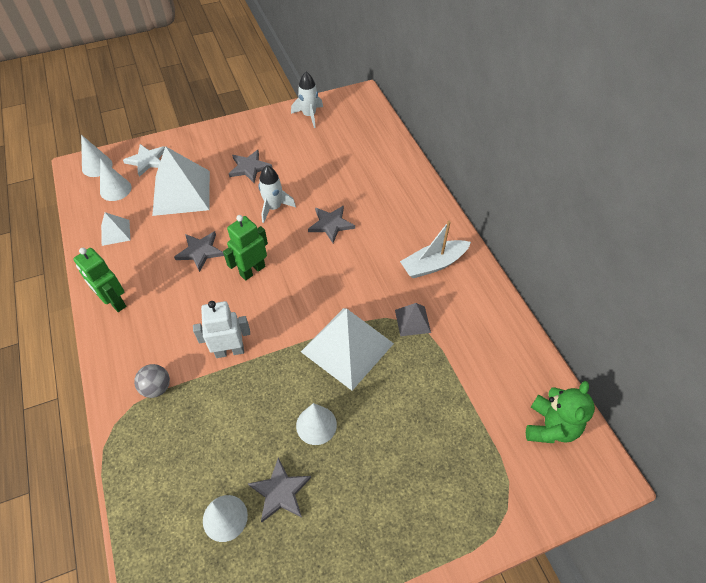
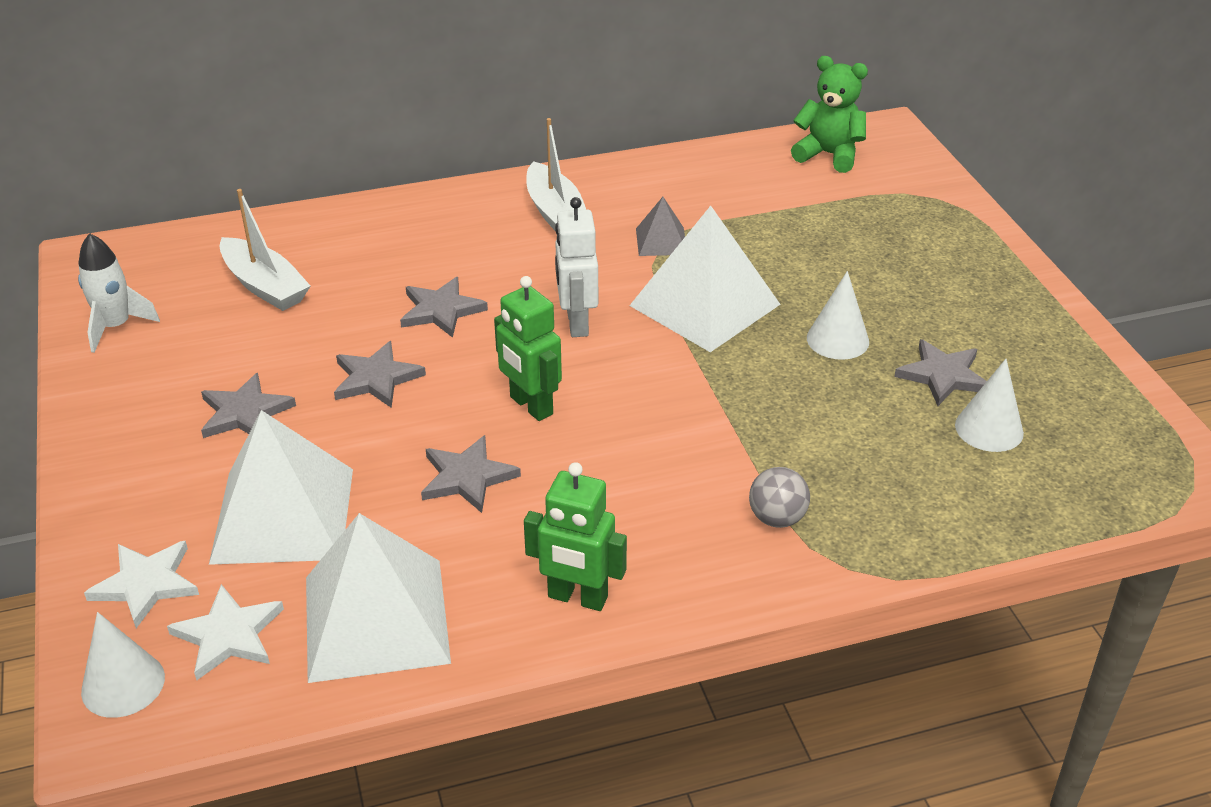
camera: 85 degrees left, 15 degrees down
green robot [74,248,126,312] -> green robot turned 60 degrees clockwise [524,462,627,611]
white cone [100,158,132,201] -> white star [167,584,284,680]
white pyramid [101,212,130,246] -> white pyramid [306,513,451,683], size x2.08
white robot [193,301,250,358] -> white robot moved to [555,197,598,337]
white rocket [258,165,296,223] -> grey star [334,341,426,408]
none -> white boat [219,189,311,311]

